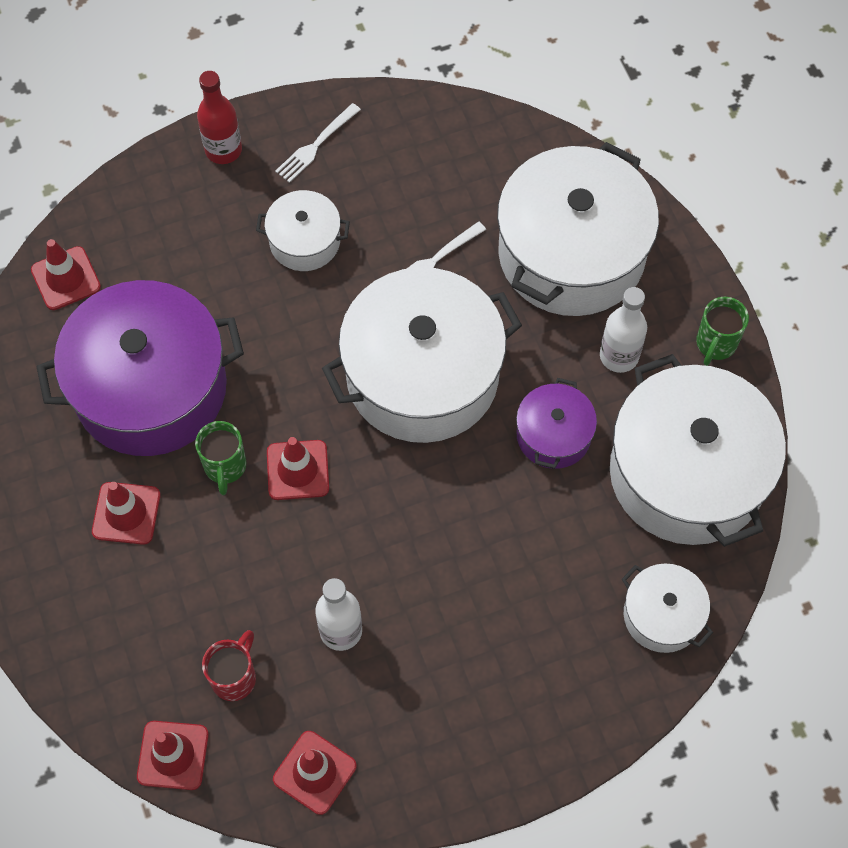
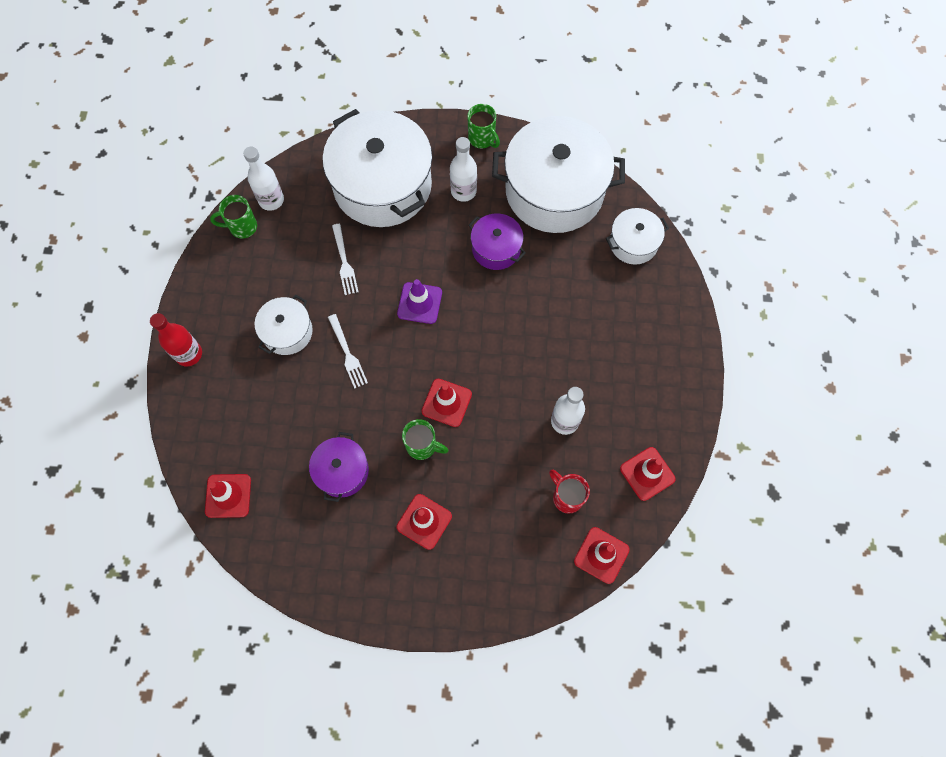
camera: 65 degrees left, 5 degrees up
purple pot [37,280,244,456] -> purple pot [309,432,369,502], size x0.48
white fork [275,103,361,183] -> white fork moved to [328,314,368,389]
white pot [322,267,522,443] -> purple traffic cone [397,279,442,324]
none -> green mug [210,195,257,239]
none -> white bottle [243,147,284,211]

